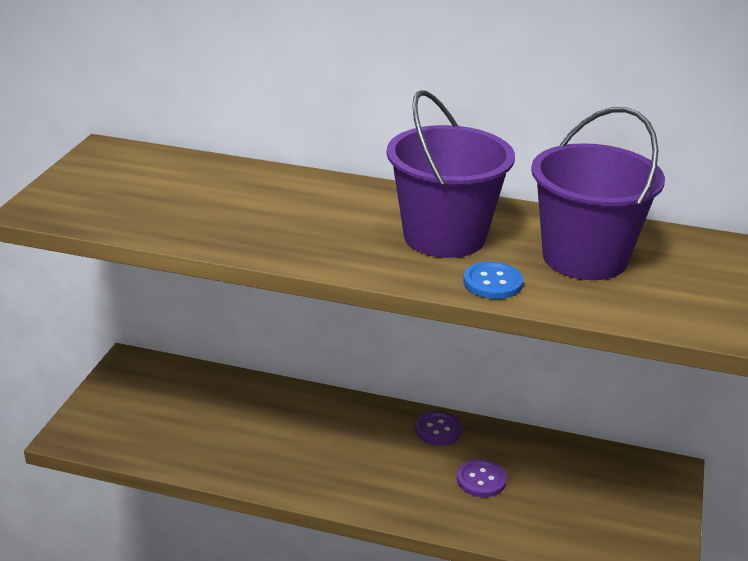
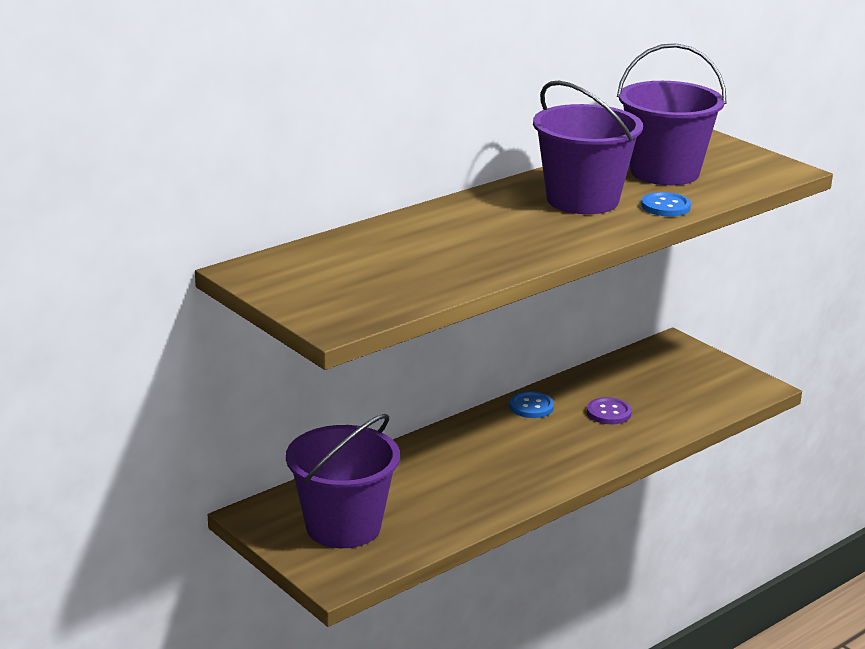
camera: 55 degrees left, 5 degrees down
purple button [415,411,462,446] -> blue button [510,391,554,418]
none -> purple bucket [286,414,400,548]

